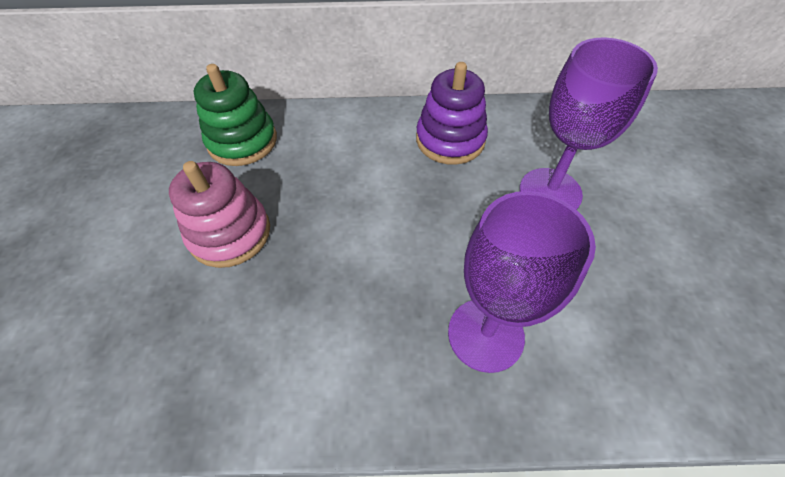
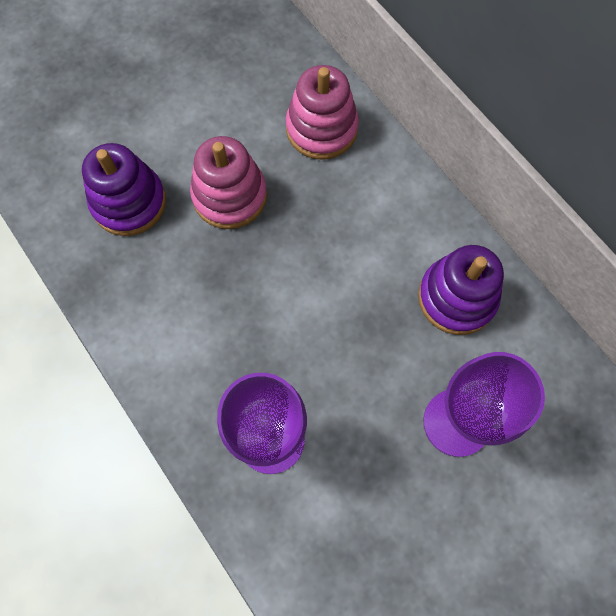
camera: 55 degrees right, 15 degrees up
green stacking toy [194,64,277,166] -> pink stacking toy [286,65,359,160]
none -> purple stacking toy [82,143,166,236]

